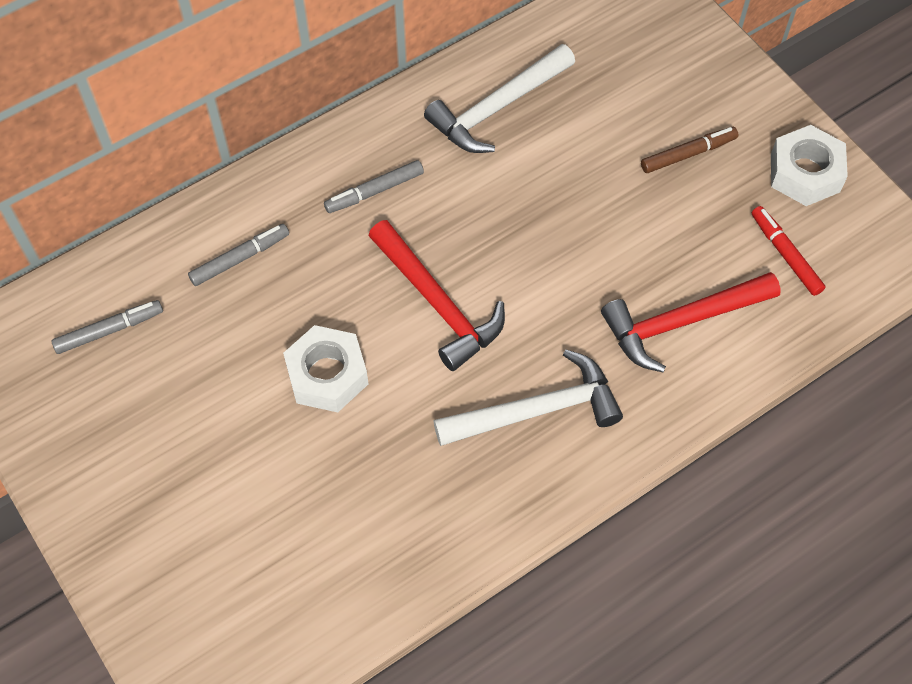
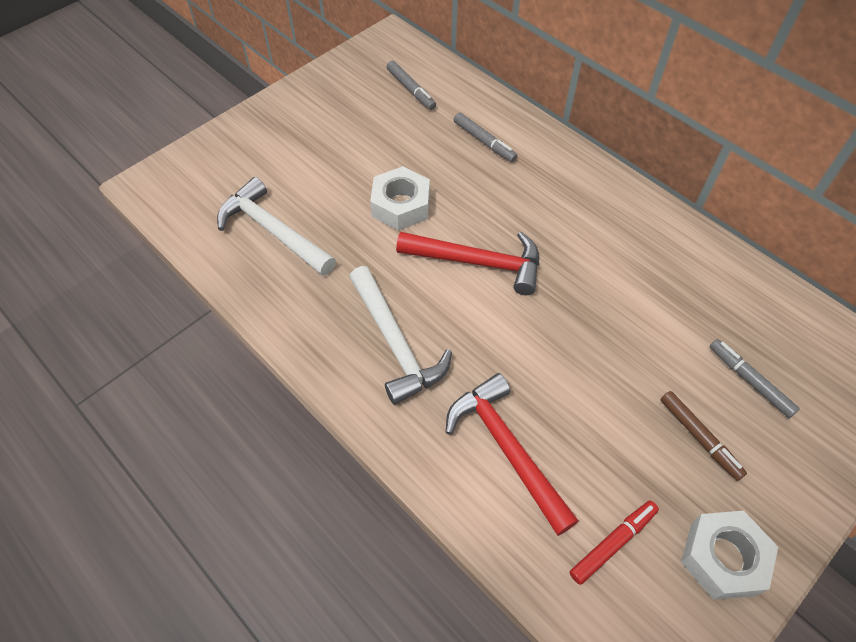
camera: 80 degrees right, 5 degrees down
grey marker [324,160,424,213] -> grey marker moved to [710,339,800,418]
red hammer [368,220,505,371] -> red hammer turned 120 degrees counterclockwise [396,232,539,295]
white hammer [424,44,575,153] -> white hammer moved to [217,177,336,276]

